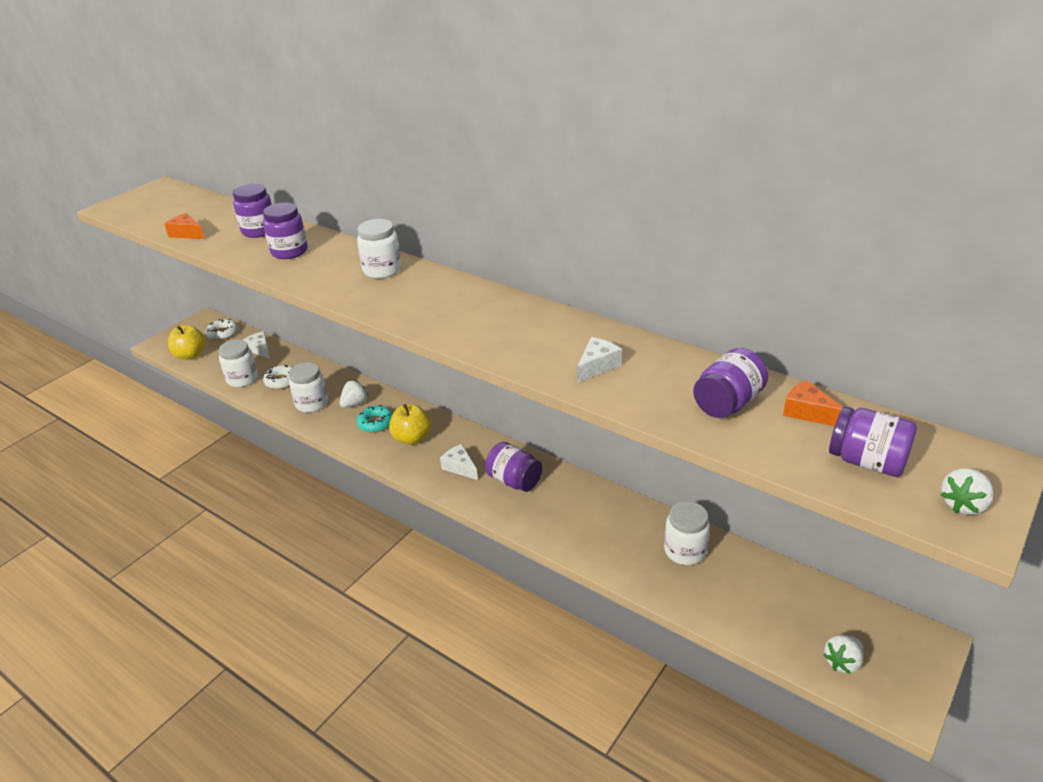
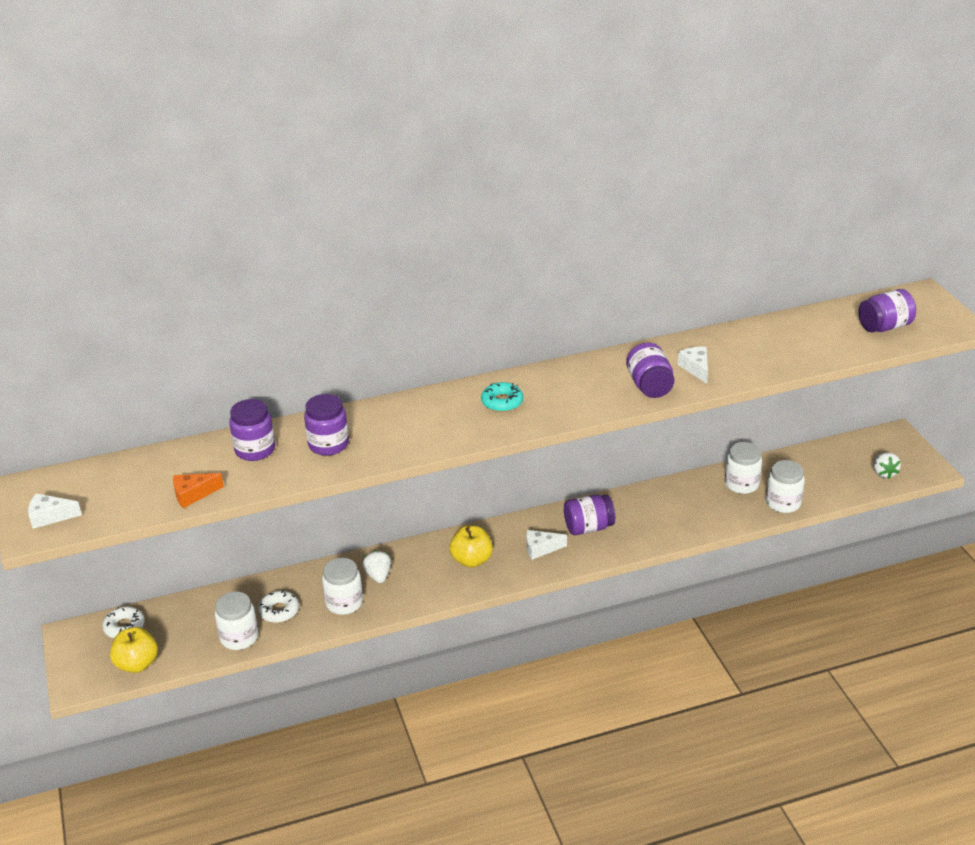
camera: 55 degrees left, 0 degrees up
white cheese [243,331,270,359] -> white cheese moved to [28,494,82,529]
turquoise donut [356,405,393,433] -> turquoise donut moved to [481,382,523,412]
white jar [357,219,401,279] -> white jar moved to [766,460,805,513]
purple jar [693,348,768,418] -> purple jar moved to [626,342,674,398]
orange cheese [783,380,843,426] -> none
white strawberry [940,468,994,515] -> none

